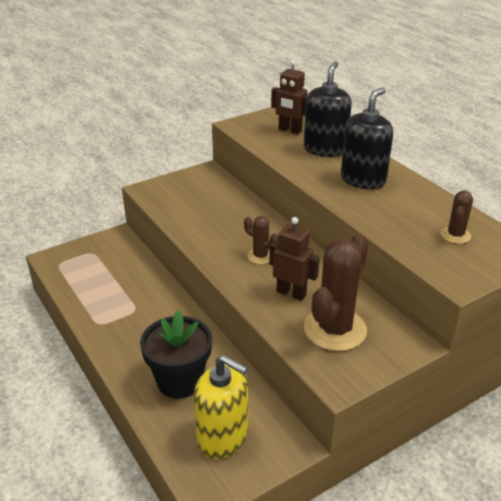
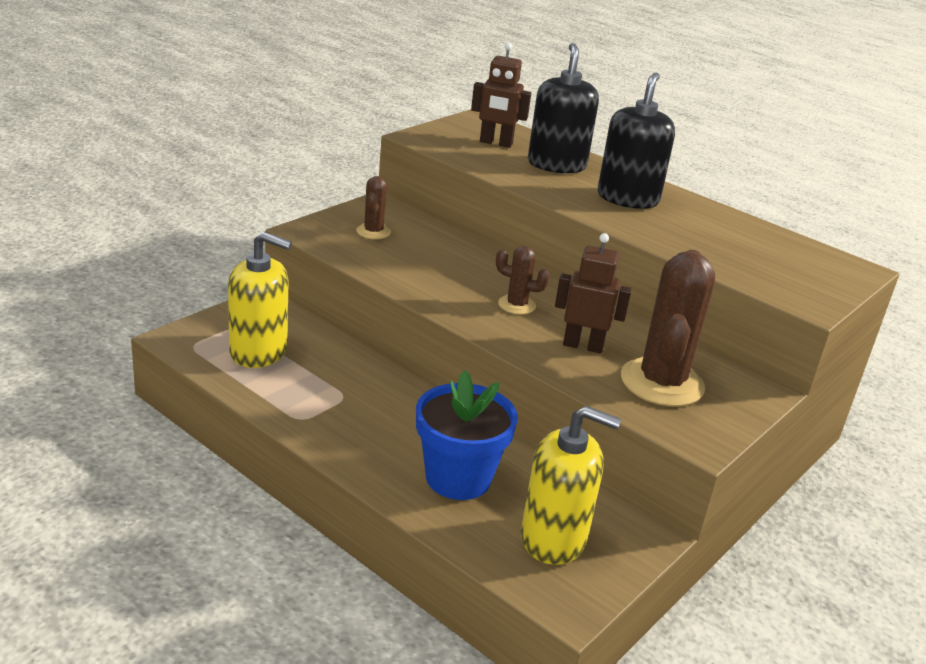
camera: 20 degrees left, 5 degrees down
black flower pot [140,310,212,399] -> blue flower pot [416,370,518,500]
brown cactus [441,191,473,244] -> brown cactus moved to [356,176,391,239]
none -> yellow soap dispenser [228,232,292,368]

